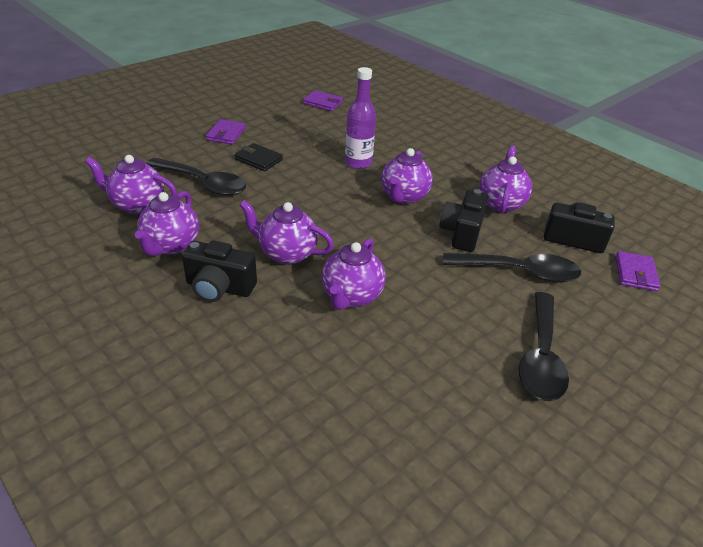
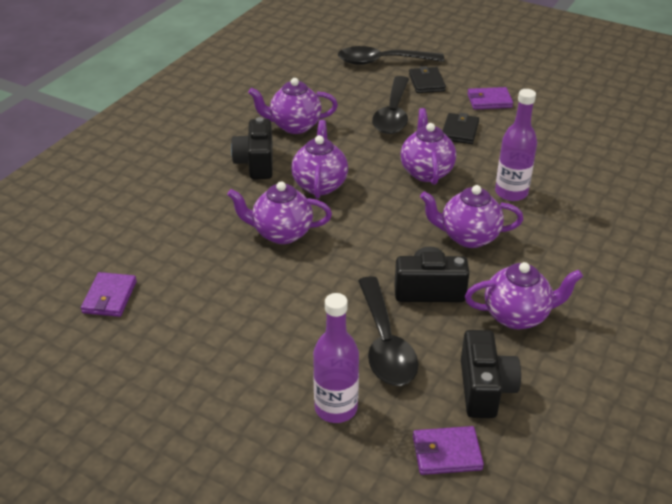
camera: 75 degrees right, 0 degrees up
purple teapot [85,155,177,214] -> purple teapot moved to [401,108,456,185]
purple wallet [303,90,343,111] -> purple wallet moved to [81,272,137,317]
black spoon [519,292,569,401] -> black spoon moved to [338,46,444,65]
none -> purple bottle [313,293,359,423]
none -> black wallet [409,66,446,93]

